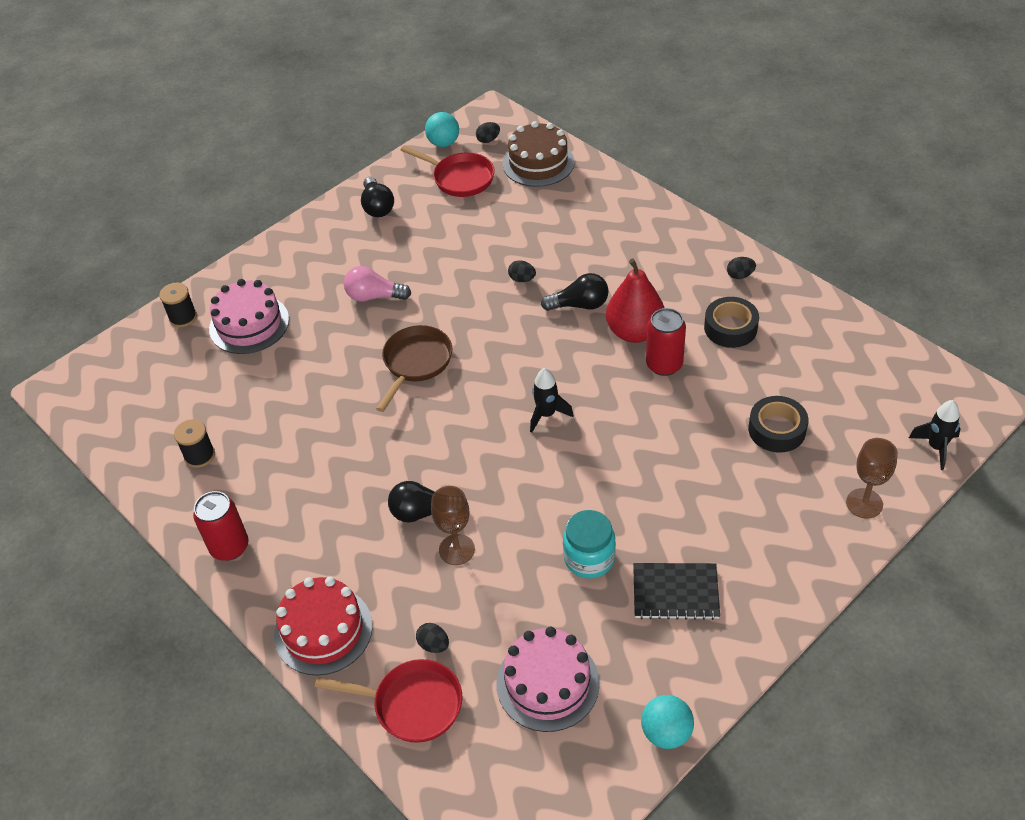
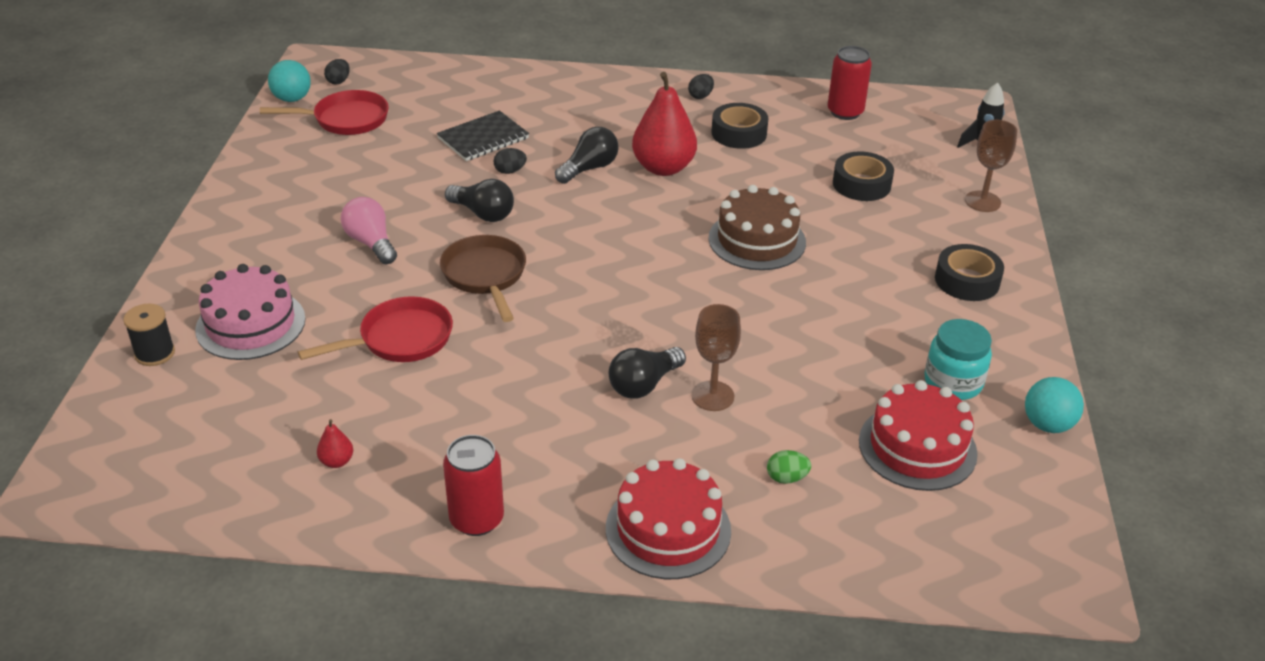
camera: 45 degrees left, 10 degrees down
black spool [174,419,215,468] -> red pear [317,419,353,468]
red pan [315,659,463,743] -> red pan moved to [298,296,453,362]
pink light bulb [344,266,411,302] -> pink light bulb turned 90 degrees clockwise [341,197,397,264]
black light bulb [361,177,394,217] -> black light bulb moved to [445,179,514,222]
black egg [416,623,449,653] -> green egg [767,450,811,484]
pink cake [497,627,600,732] -> red cake [859,380,978,491]
brown cake [503,121,574,187] -> brown cake moved to [708,185,806,270]
black rocket [530,368,574,432] -> none
turquoise jar [563,510,616,578] -> turquoise jar moved to [925,319,992,400]
black notebook [633,563,720,620] -> black notebook moved to [437,111,529,161]
red can [646,308,686,376] -> red can moved to [828,46,872,120]
none -> black tape [935,244,1004,301]

